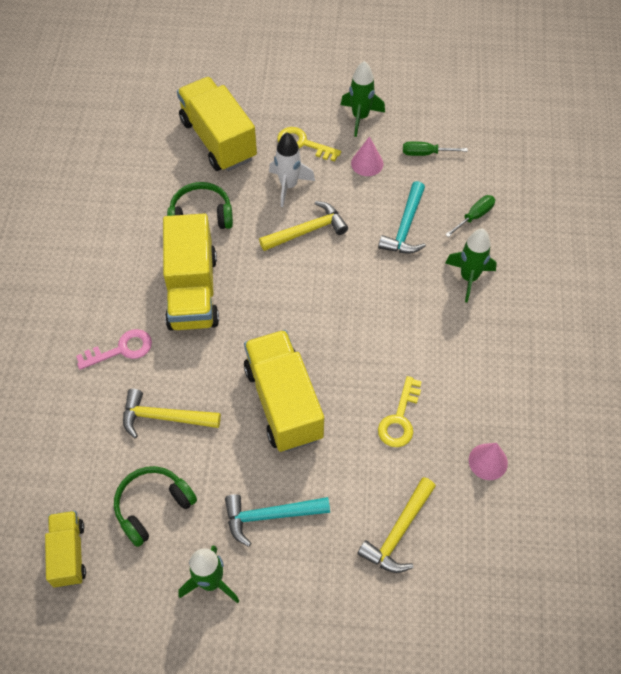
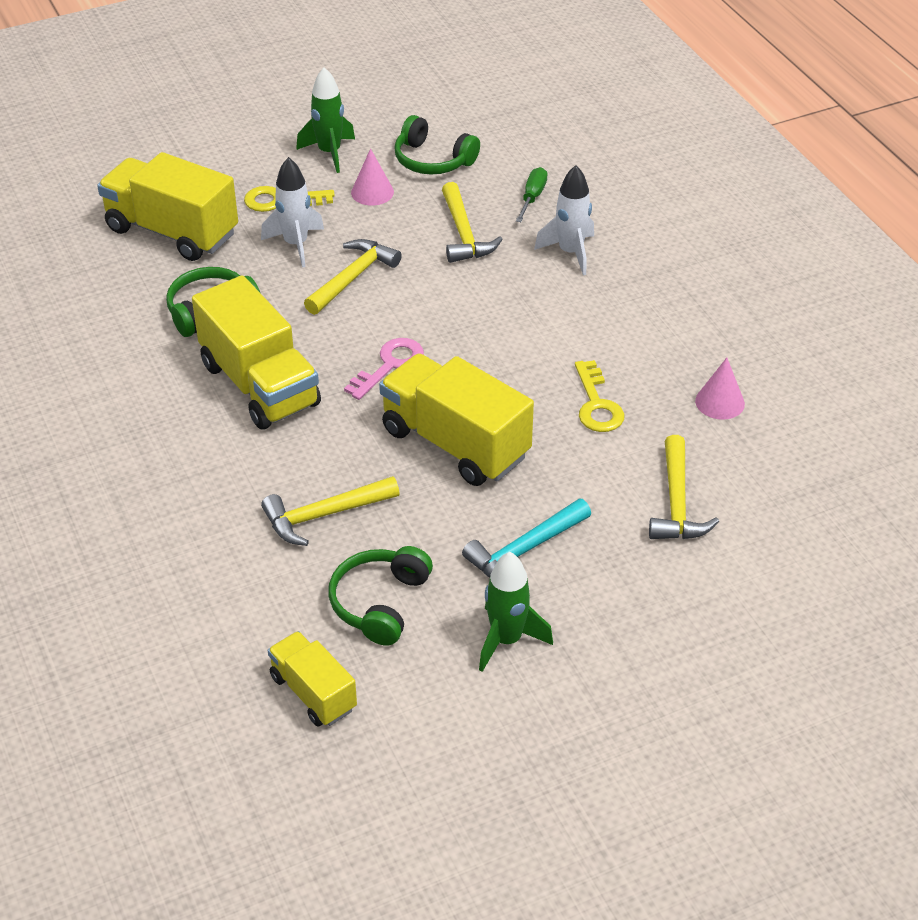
camera: 30 degrees left, 15 degrees down
pink key [76,329,152,370] -> pink key moved to [344,338,424,400]
turquoise hammer [378,181,426,254] -> yellow hammer [442,182,503,263]
green screwdriver [403,141,468,156] -> green headphones [394,115,480,175]
green rocket [445,228,497,302] -> white rocket [534,165,594,275]

